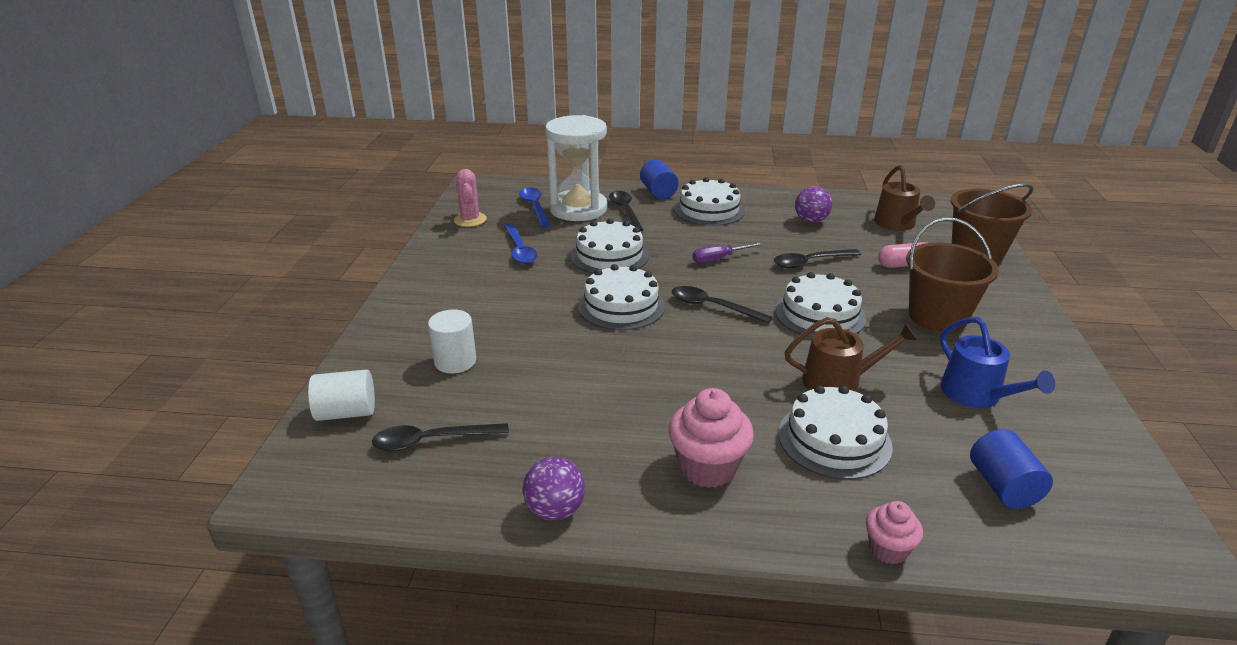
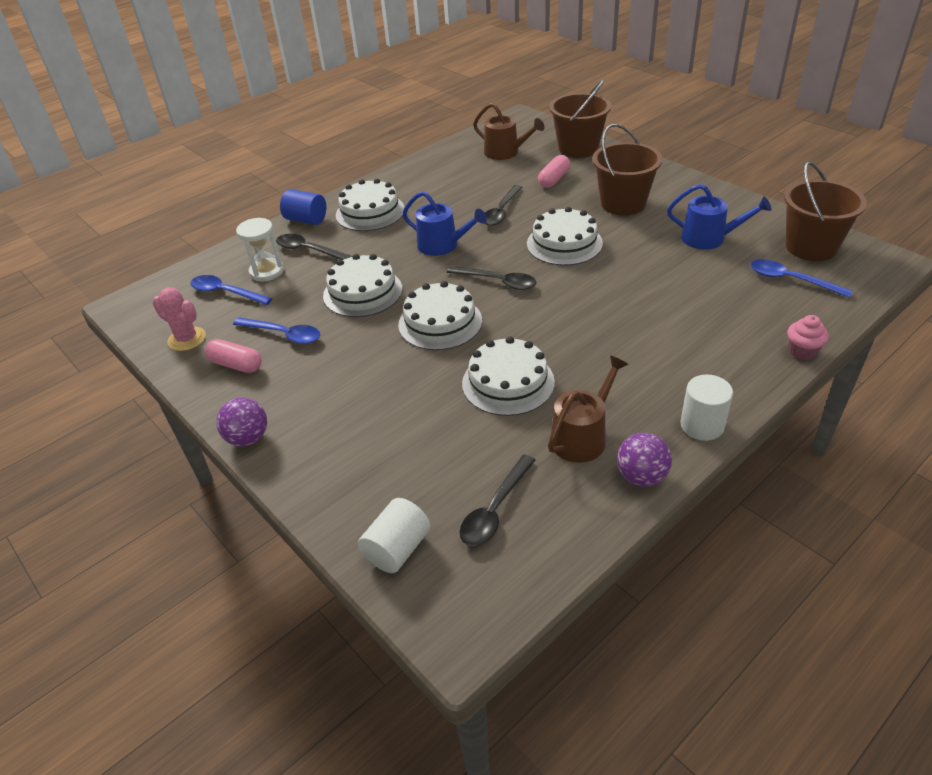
camera: 45 degrees left, 10 degrees up
white cylinder [428,309,476,374] -> white cylinder moved to [680,374,733,441]
white hourglass [545,115,607,221] -> white hourglass [236,218,284,281], size x0.56
pink cupcake [668,388,754,488] -> none
black spoon [672,286,772,324] -> black spoon turned 135 degrees counterclockwise [447,266,536,290]
purple screwdriver [693,242,764,263] -> blue watering can [402,191,487,256]
white cake [778,385,893,479] -> white cake moved to [462,336,555,416]
brown watering can [785,317,917,392] -> brown watering can moved to [548,355,628,463]
purple ball [795,186,832,223] -> purple ball moved to [216,398,267,446]
blue cylinder [970,429,1053,509] -> blue spoon [750,259,853,298]
none -> pink capsule [205,339,262,373]
none -> brown bucket [784,161,867,261]

